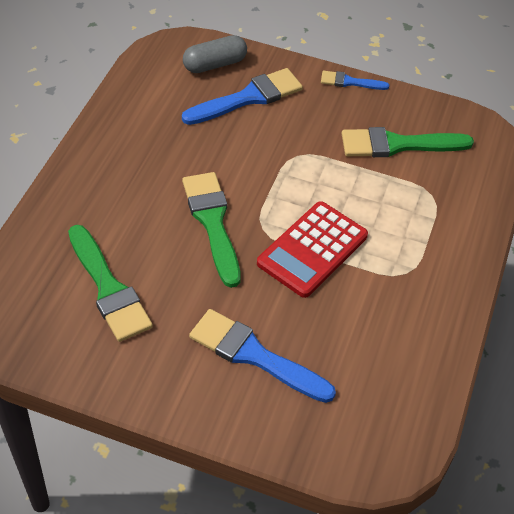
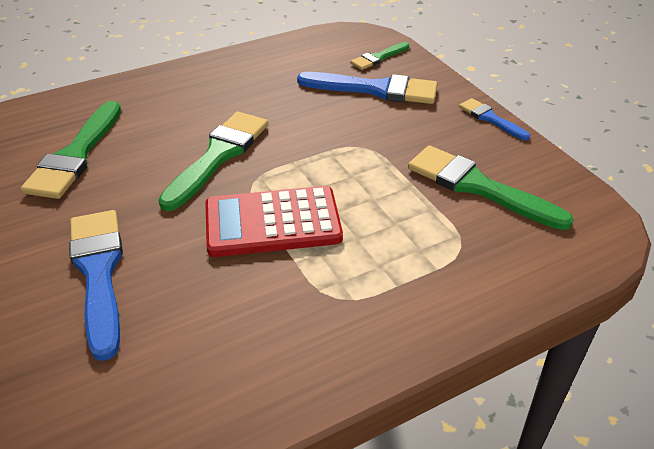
camera: 45 degrees right, 10 degrees down
grey capsule [183,35,247,73] -> green brush [350,42,409,70]

